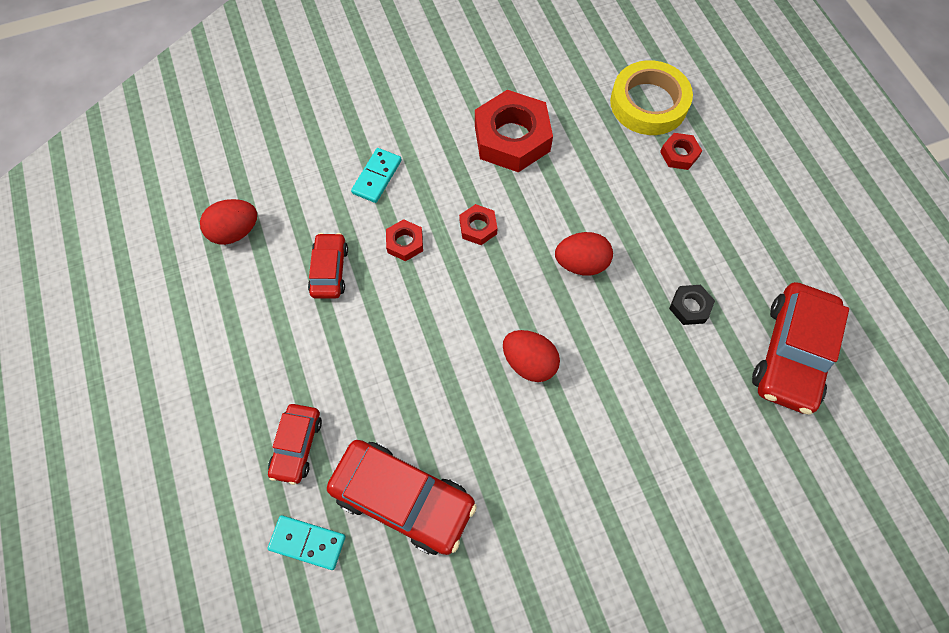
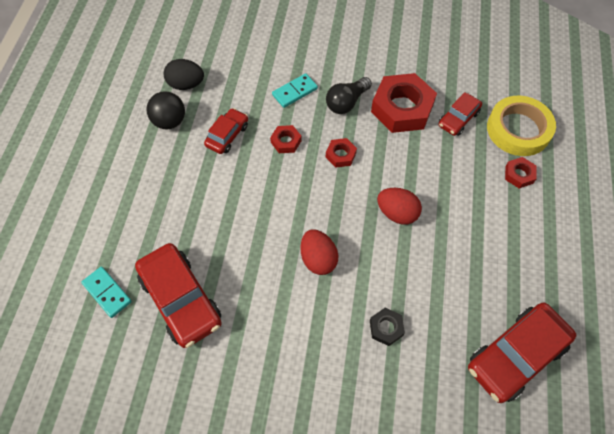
camera: 30 degrees right, 5 degrees down
red egg [200,199,257,245] -> black egg [163,59,204,90]
red car [268,404,322,485] -> red car moved to [439,92,482,136]
black nut [669,285,715,325] -> black nut moved to [370,308,405,346]
none -> black ball [146,91,185,129]
none -> black light bulb [326,77,372,114]

